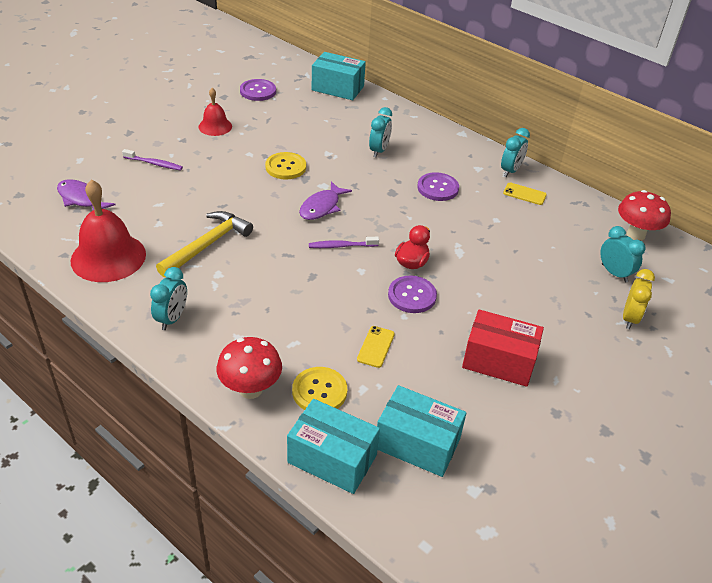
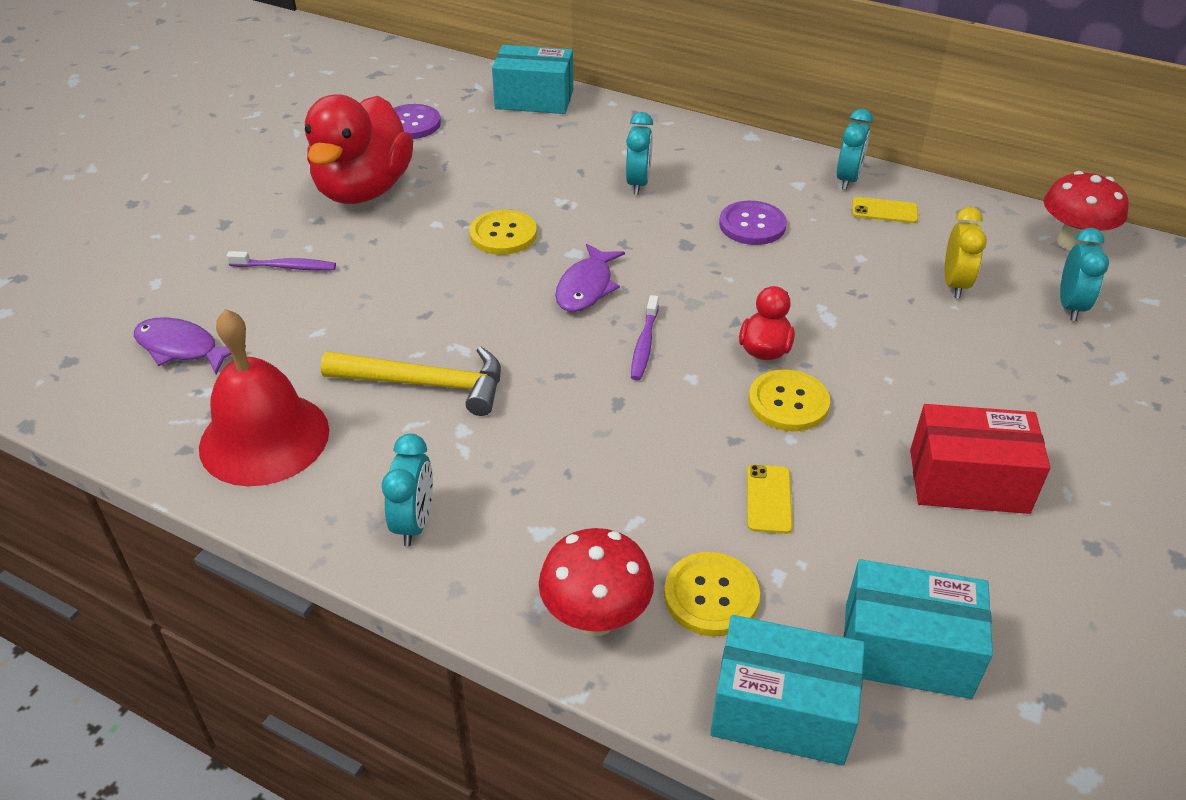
camera: 10 degrees left, 0 degrees up
yellow hammer [156,211,253,277] -> yellow hammer turned 75 degrees clockwise [320,347,501,416]
red bell [199,88,232,136] -> red duck [305,94,413,204]
purple toothbrush [309,237,379,248] -> purple toothbrush turned 60 degrees counterclockwise [631,295,659,381]
purple button [388,276,437,313] -> yellow button [749,369,830,431]
turquoise clock [600,226,646,282] -> turquoise clock turned 60 degrees clockwise [1060,228,1109,321]
yellow clock [623,269,655,329] -> yellow clock moved to [945,207,987,298]

